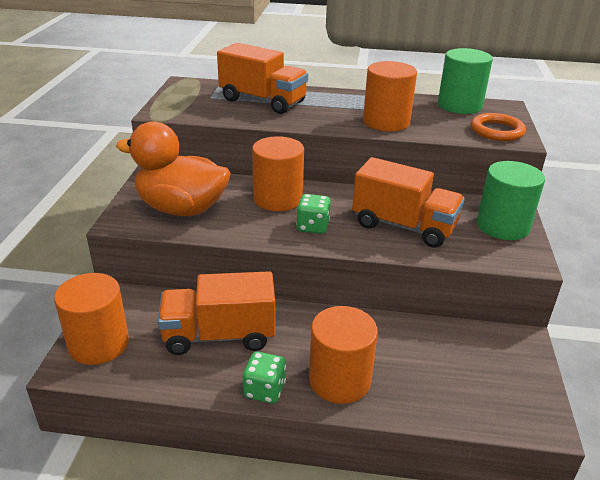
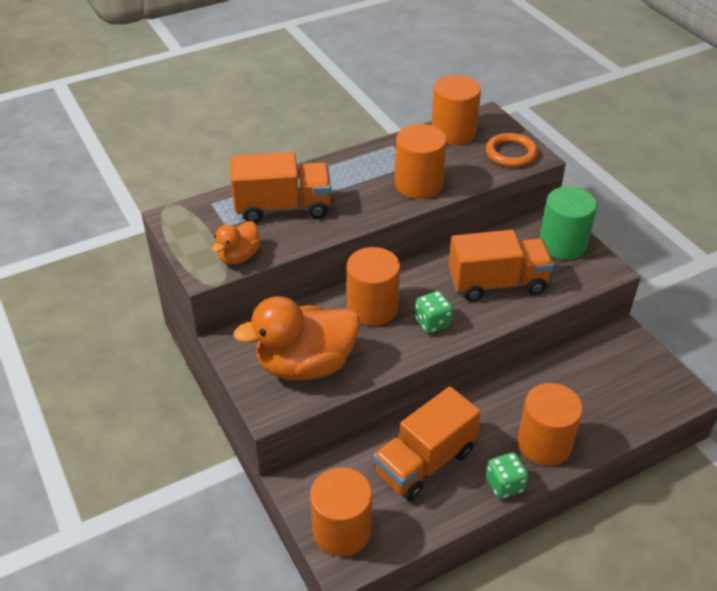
camera: 35 degrees left, 10 degrees up
green cylinder [438,48,493,114] -> orange cylinder [431,75,481,145]
none -> orange duck [212,221,260,264]

